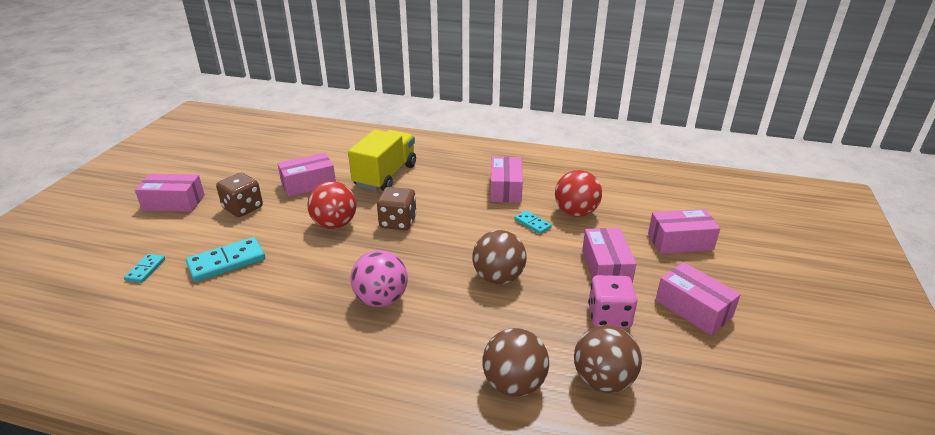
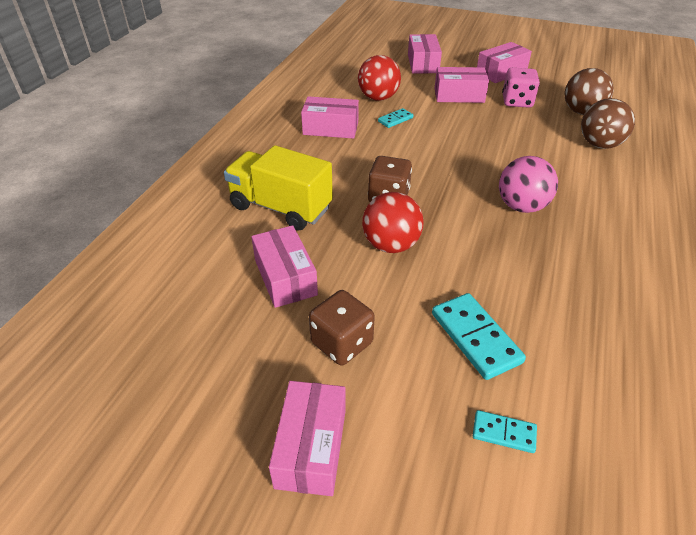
camera: 85 degrees left, 10 degrees up
brown ball [472,230,527,284] -> none

